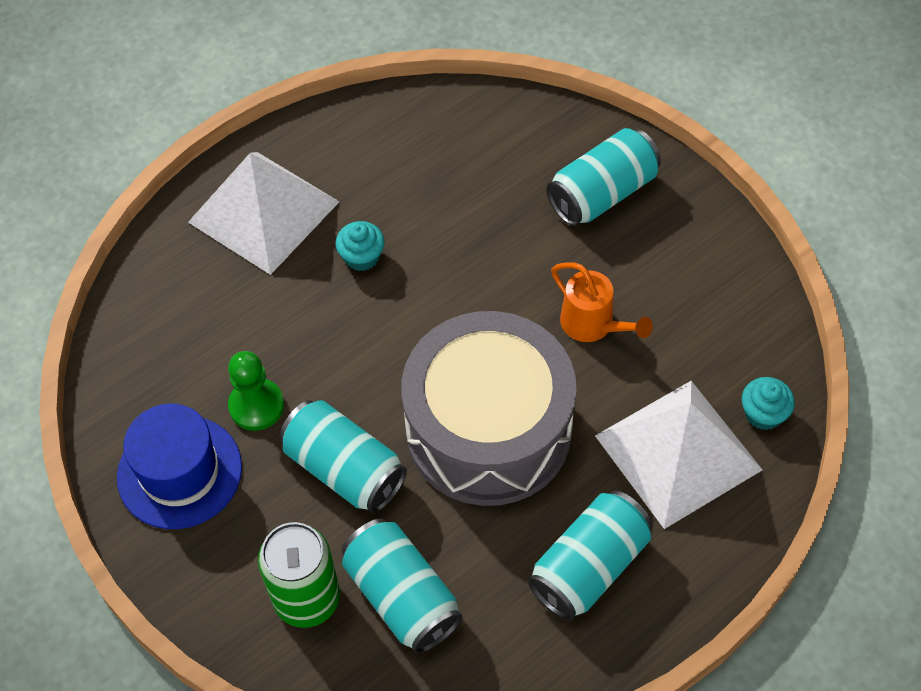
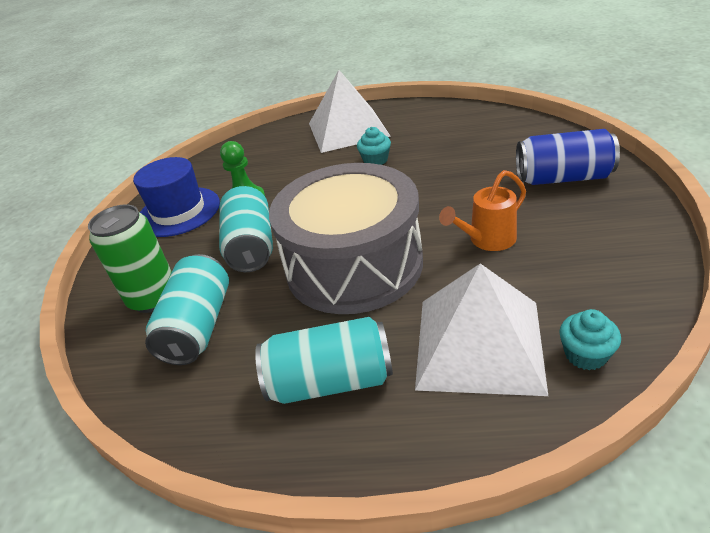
camera: 45 degrees right, 20 degrees down
turquoise can [547,128,661,226] -> blue can [516,129,620,185]
orange watering can [551,263,653,342] -> orange watering can turned 60 degrees clockwise [439,170,526,251]

